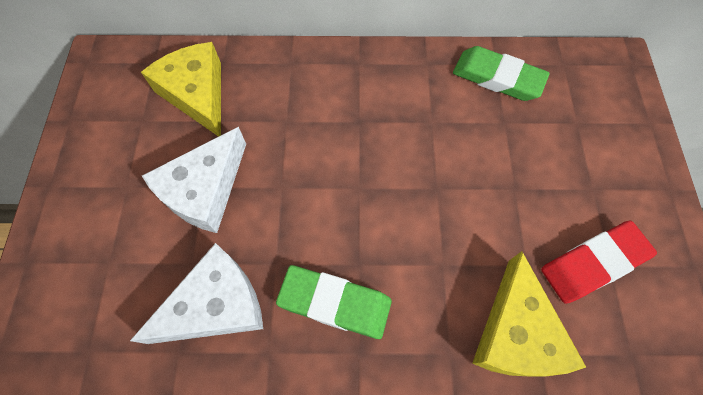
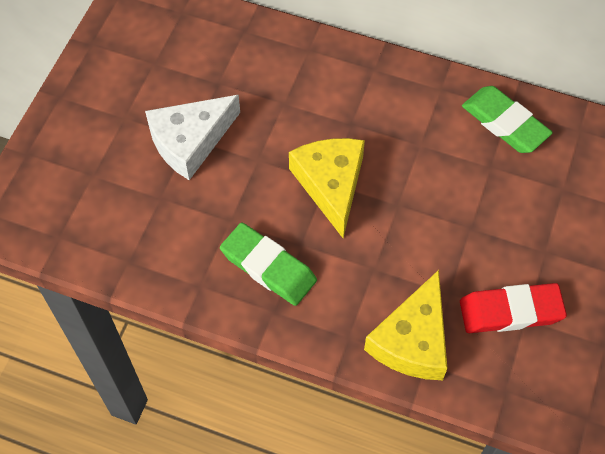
camera: 20 degrees right, 5 degrees down
white cheese [130,243,263,344] -> none
yellow cheese [141,42,221,137] -> yellow cheese moved to [289,138,365,238]

